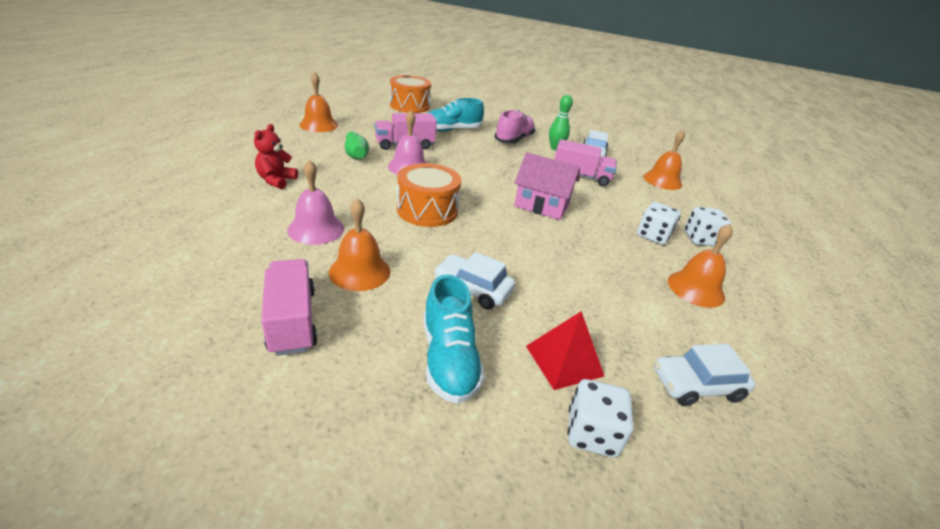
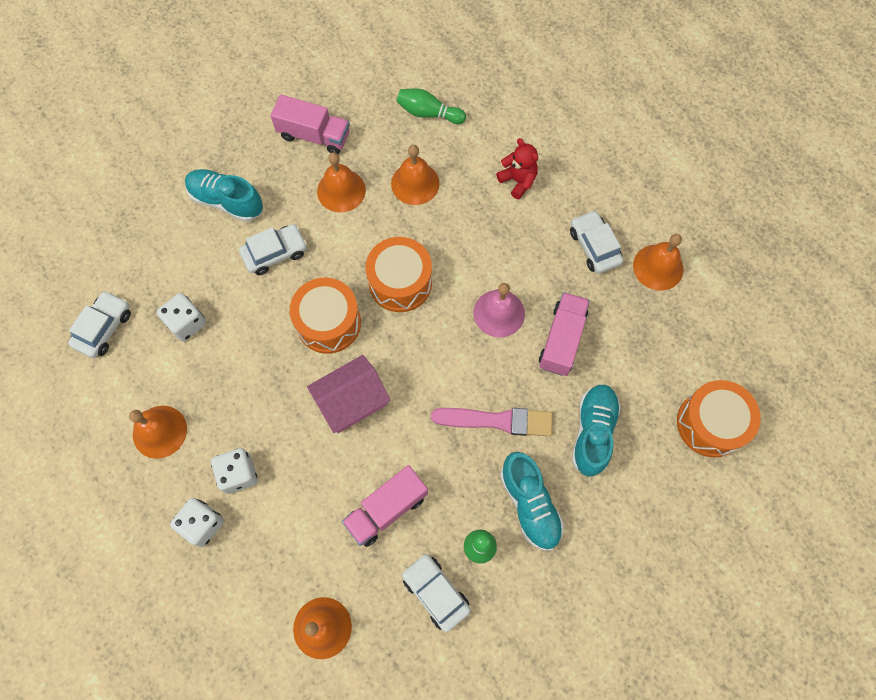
camera: 130 degrees right, 35 degrees up
pink bell [287,160,344,245] -> orange bell [391,145,440,205]
green bowling pin [345,131,369,159] -> green bowling pin moved to [396,88,466,124]
pink shoe [495,110,535,143] -> turquoise shoe [500,452,564,551]
red pyramid [526,311,604,390] -> none
white dice [568,379,633,457] -> white dice moved to [157,293,206,341]
none -> orange drum [290,278,361,354]
none -> pink brush [431,408,553,436]
none -> white car [570,210,623,274]

